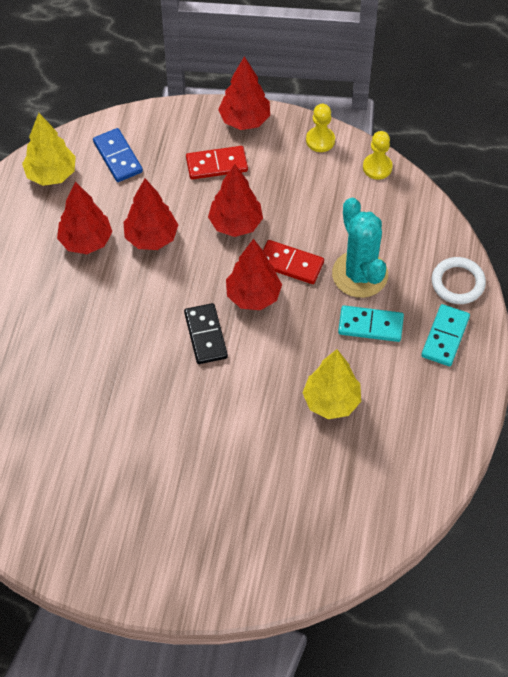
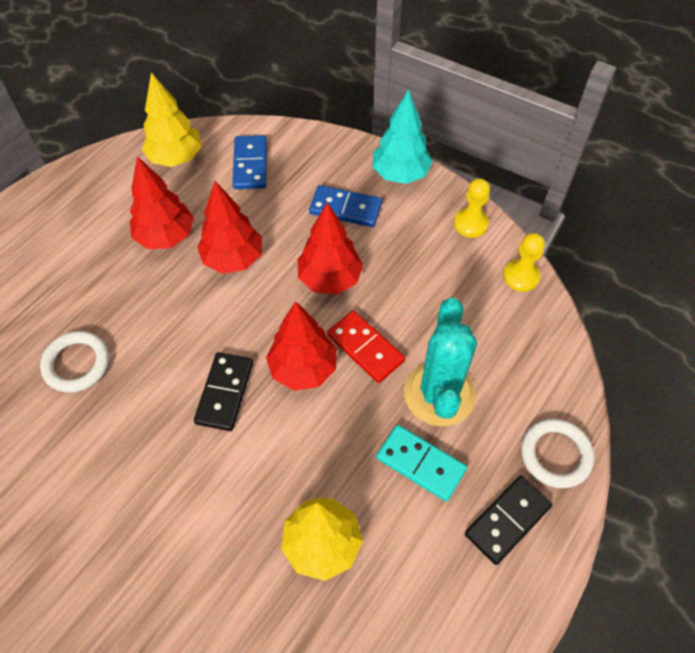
camera: 25 degrees right, 0 degrees up
red domino [186,146,248,180] -> blue domino [309,185,382,227]
red tree [218,56,270,130] -> turquoise tree [373,89,433,184]
turquoise domino [421,304,470,366] -> black domino [465,476,552,565]
none -> white ring [40,331,109,393]

